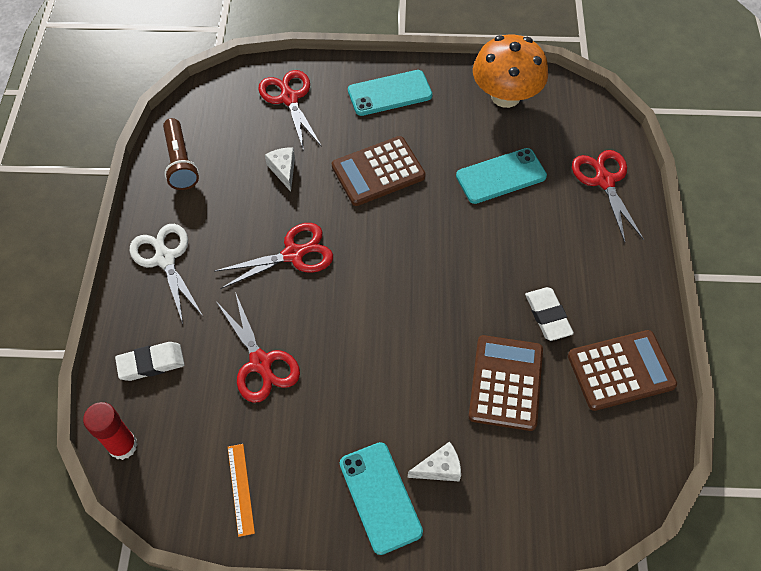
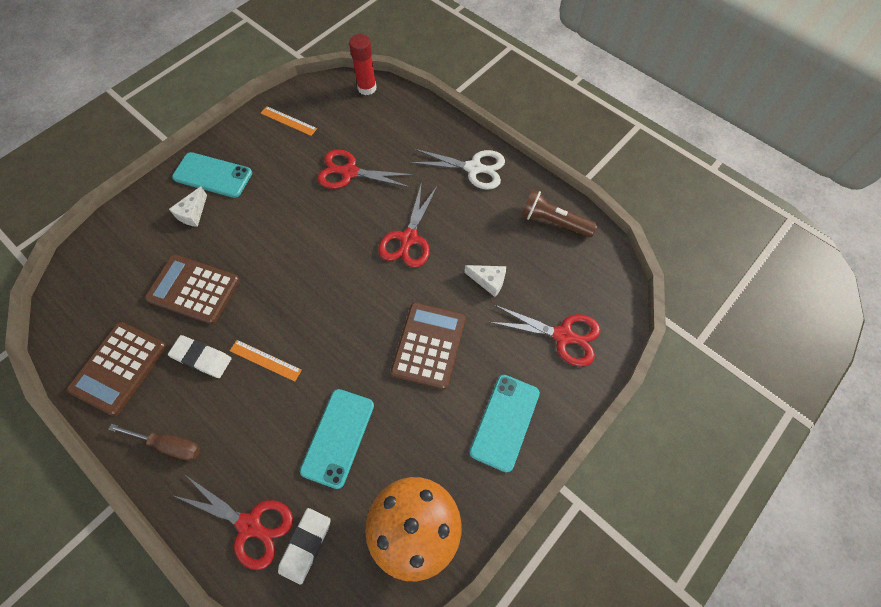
camera: 130 degrees right, 5 degrees up
white eraser [115,342,185,381] -> white eraser moved to [278,508,331,585]
brown calculator [469,335,543,431] -> brown calculator turned 150 degrees clockwise [145,255,240,325]
none -> brown screwdriver [108,424,200,461]
none -> orange ruler [230,340,302,382]

